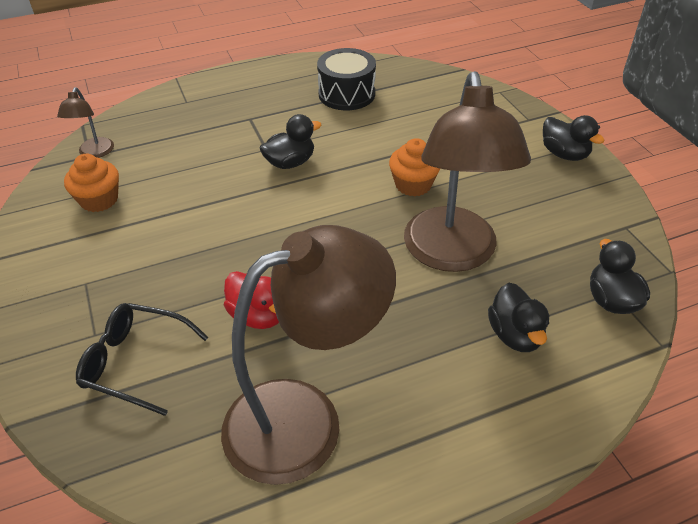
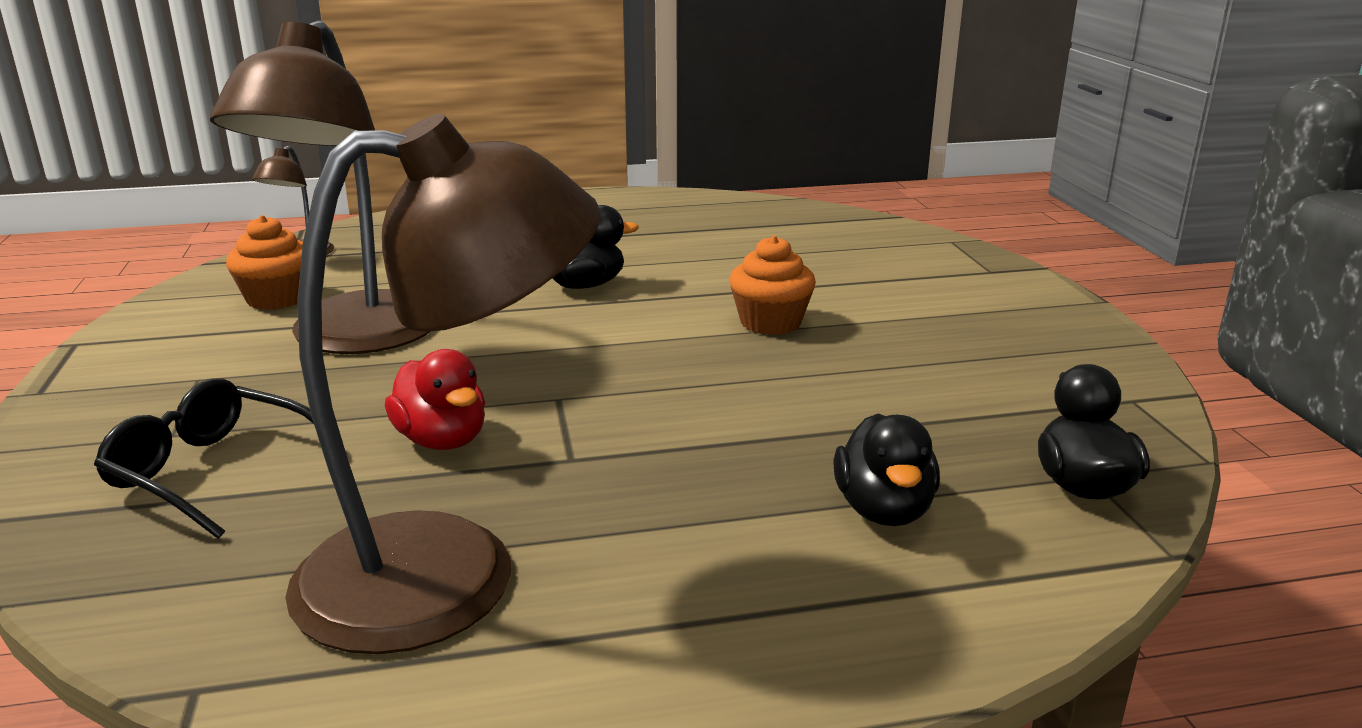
camera: 10 degrees right, 20 degrees down
black drum [317,48,376,110] -> none
brown lamp [404,71,531,272] -> brown lamp moved to [210,20,429,354]
black duck [543,115,605,161] -> none

